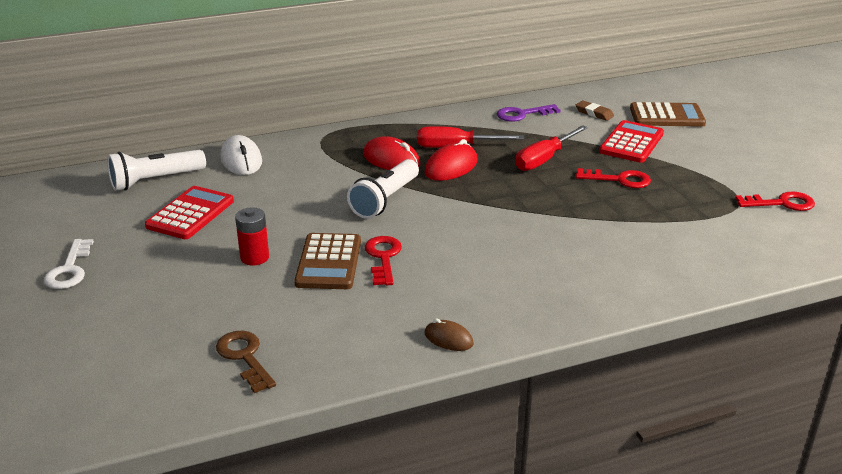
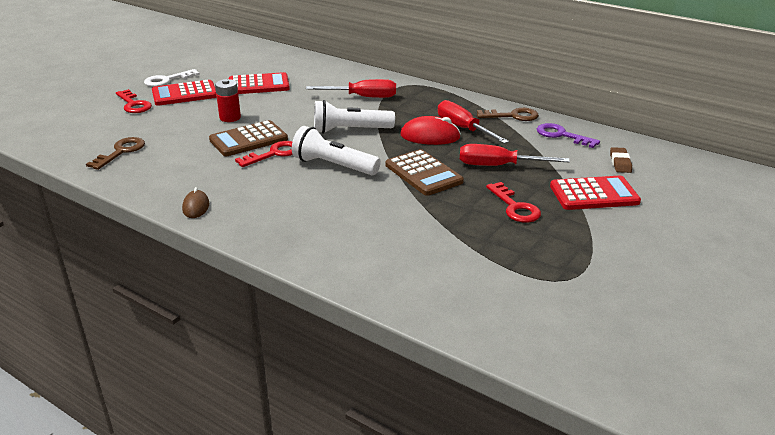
camera: 55 degrees right, 0 degrees up
white flashlight [107,150,206,191] -> white flashlight moved to [292,126,381,175]
white mouse [220,135,262,175] -> none
red mouse [363,136,420,170] -> none
brown calculator [630,102,706,127] -> brown calculator moved to [386,149,464,196]
red key [735,191,815,211] -> red key moved to [116,89,152,113]
none -> red calculator [152,80,217,106]
none -> red screwdriver [306,79,396,98]
none -> brown key [477,108,539,121]

